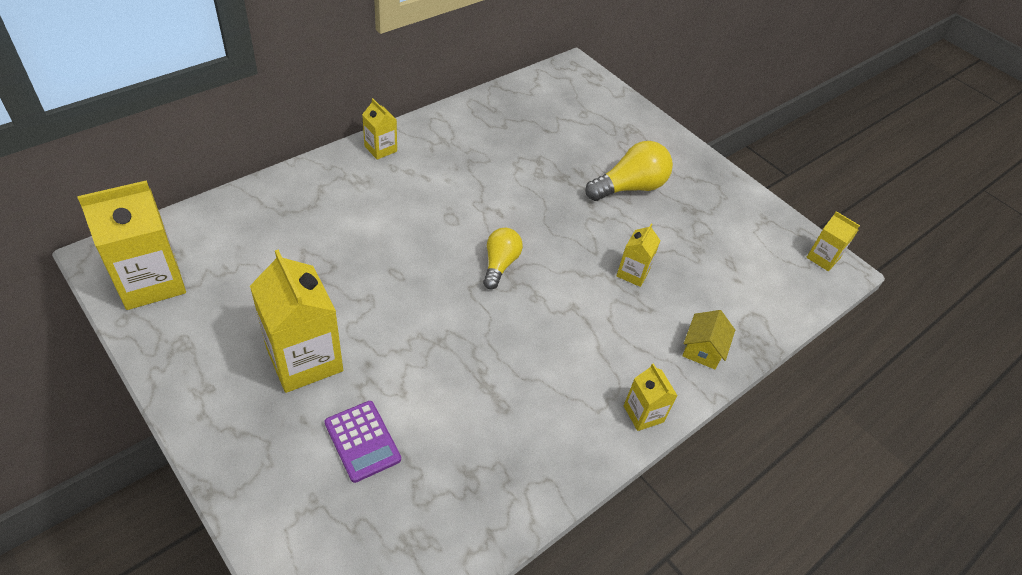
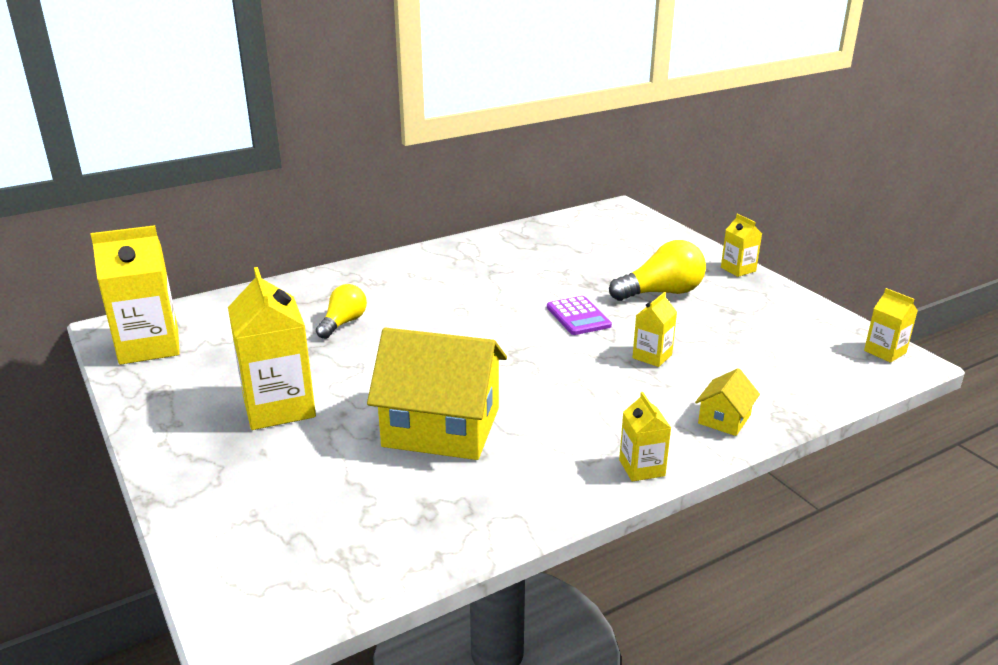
camera: 15 degrees right, 20 degrees down
purple calculator [324,401,401,483] -> purple calculator moved to [547,296,612,335]
yellow carton [362,98,397,160] -> yellow carton moved to [721,213,762,277]
yellow light bulb [483,228,523,289] -> yellow light bulb moved to [316,284,367,339]
none -> yellow house [367,328,507,460]

